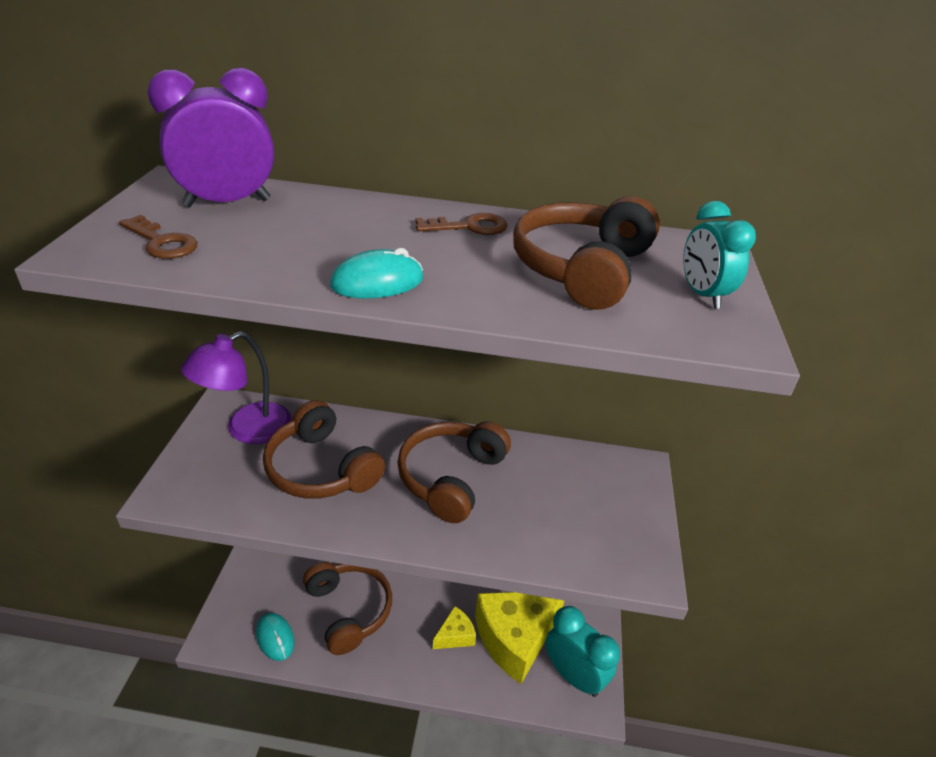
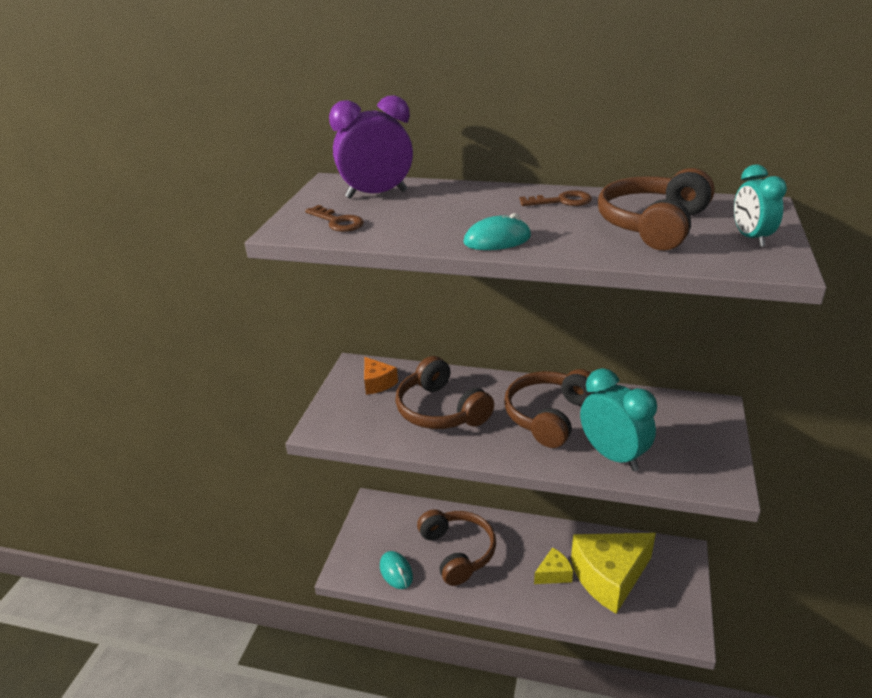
camera: 10 degrees right, 5 degrees down
purple lamp [181,331,292,444] -> orange cheese [364,357,398,395]
turquoise clock [545,606,620,697] -> turquoise clock moved to [580,368,657,471]

